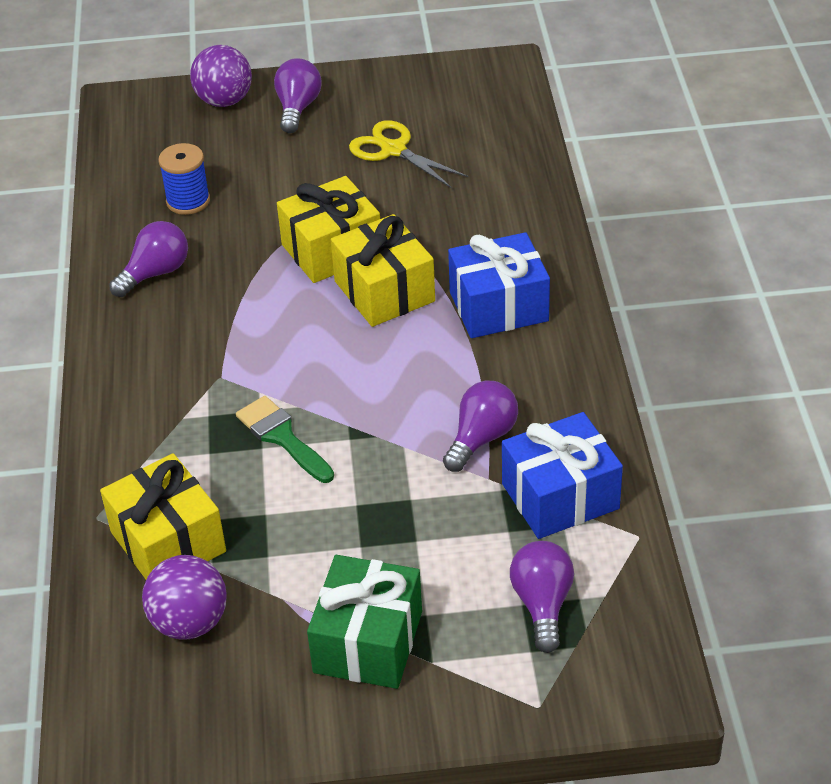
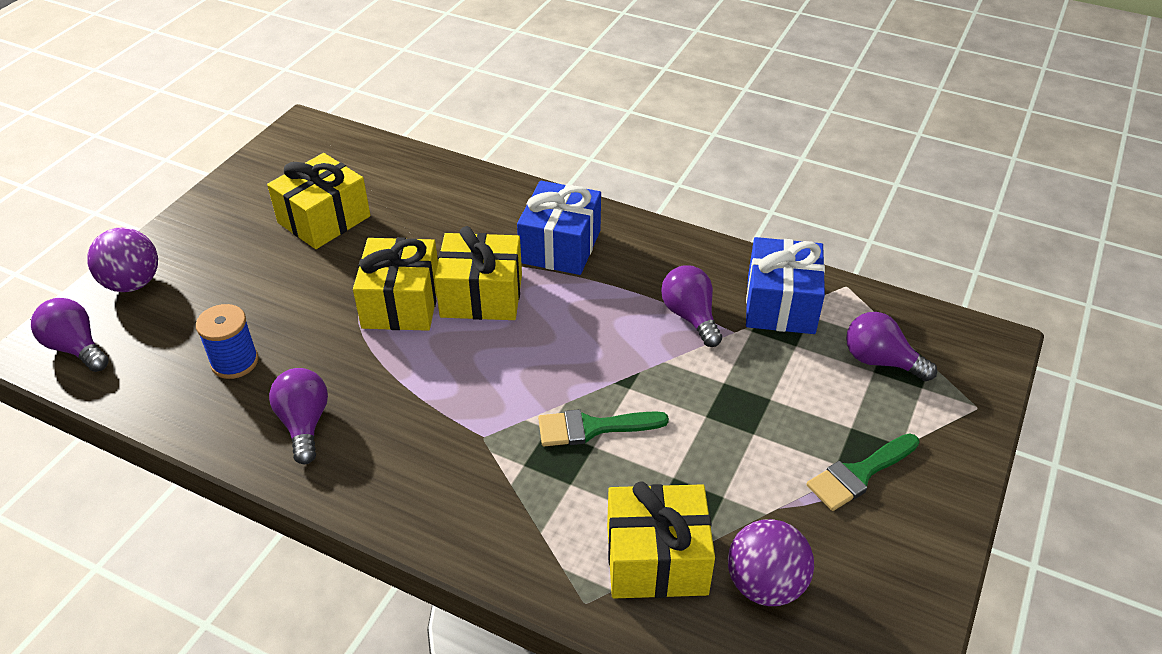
camera: 60 degrees left, 0 degrees up
purple light bulb [274,58,322,133] -> purple light bulb moved to [31,298,109,372]
green gift [307,555,422,689] -> green brush [806,433,919,511]
yellow scissors [349,120,468,188] -> yellow gift [267,153,370,249]

